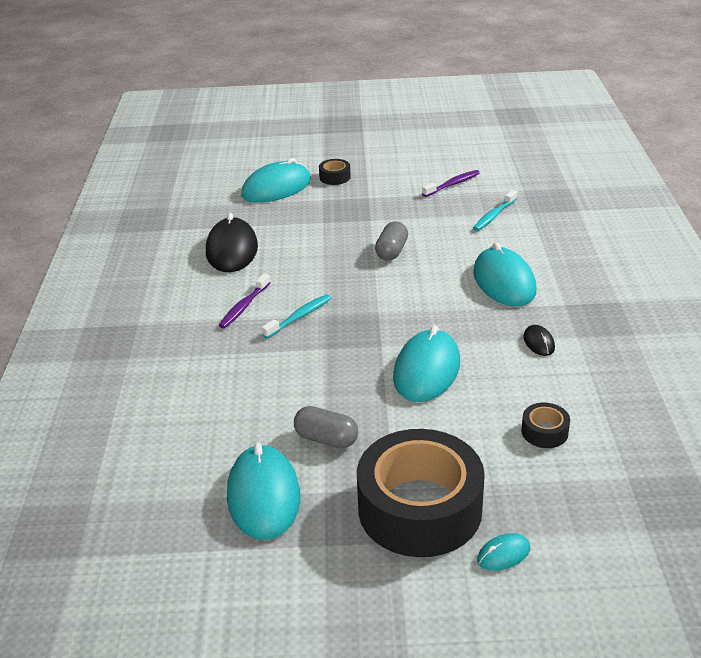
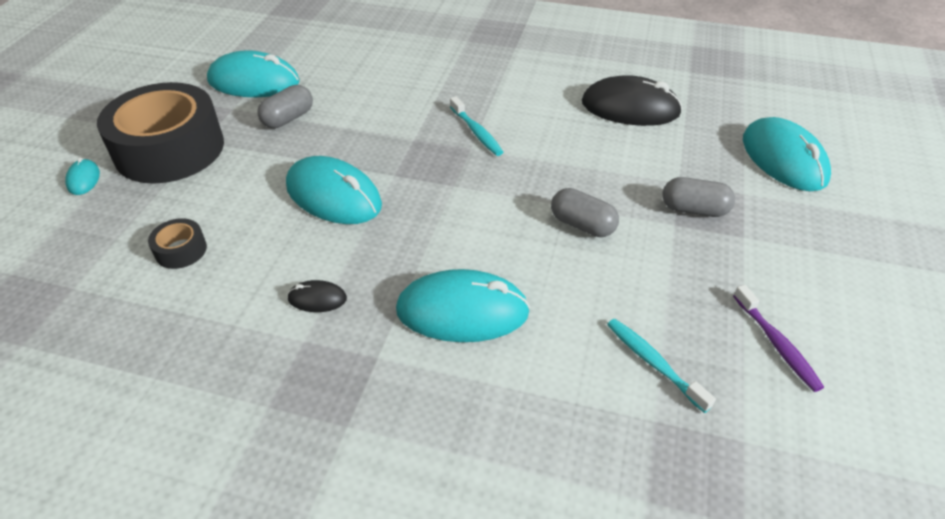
camera: 105 degrees right, 10 degrees up
purple toothbrush [219,273,271,328] -> none
black tape [319,159,351,185] -> none
none -> grey capsule [662,177,735,217]

